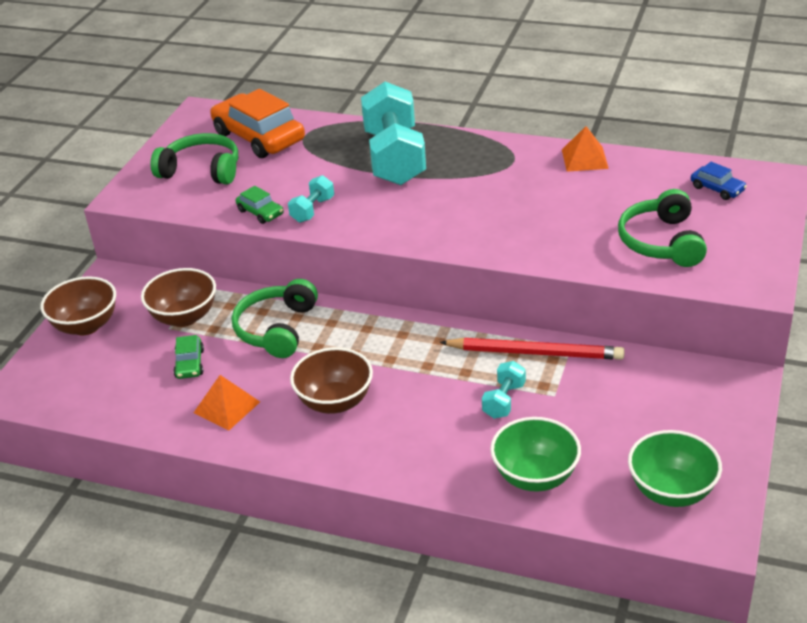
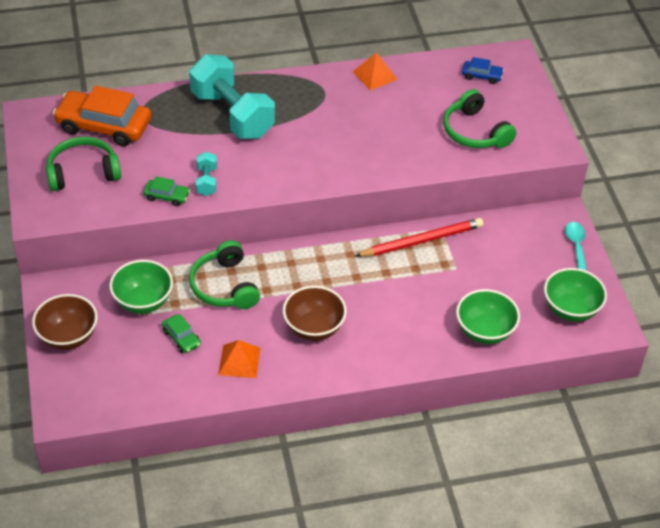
camera: 35 degrees left, 10 degrees up
brown bowl [141,268,216,327] -> green bowl [109,260,173,314]
turquoise dumbbell [482,361,526,419] -> none
none -> turquoise spoon [565,222,587,271]

